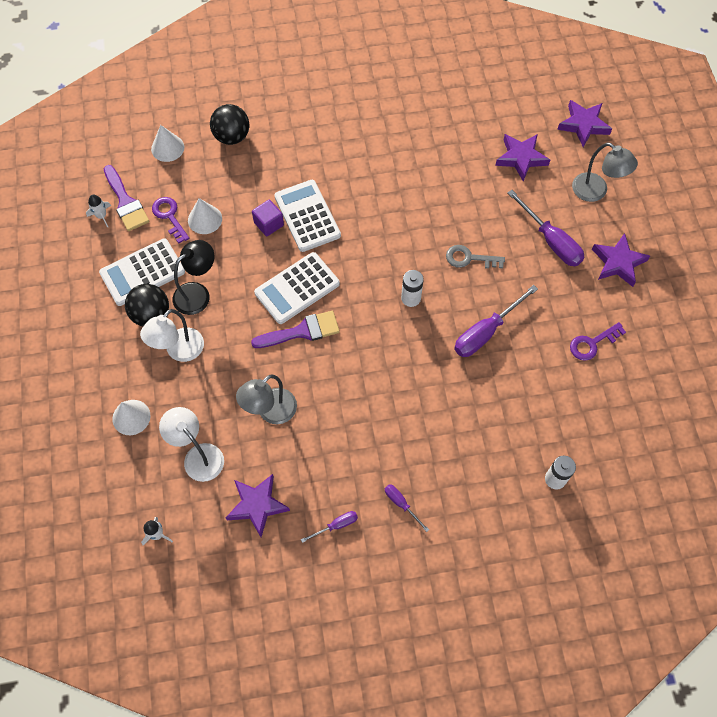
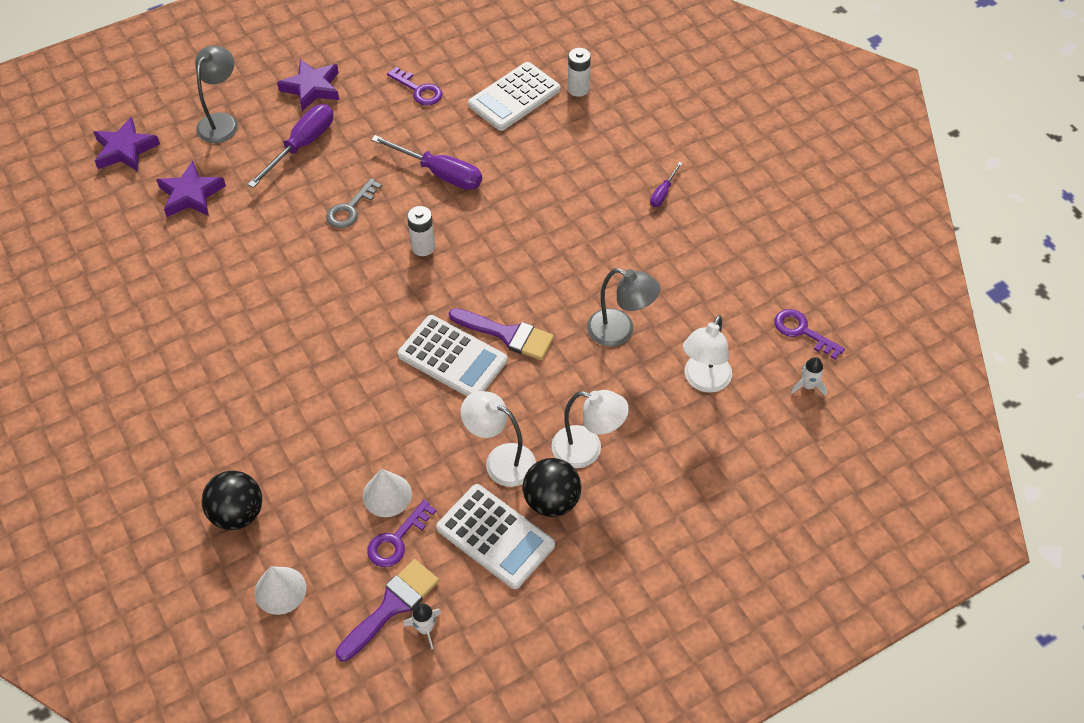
camera: 110 degrees left, 10 degrees down
white cone [112,400,151,435] -> none
black lamp [173,240,214,315] -> white lamp [461,391,536,487]
purple star [226,474,290,537] -> none
purple brush [251,311,340,348] -> purple brush turned 150 degrees clockwise [449,308,554,360]
purple cube [252,200,284,236] -> none
white calculator [274,180,341,252] -> white calculator moved to [468,62,561,131]
purple screwdriver [301,511,358,543] -> none
grey key [446,245,505,269] -> grey key turned 45 degrees clockwise [326,178,382,228]
none -> purple key [774,309,845,359]

